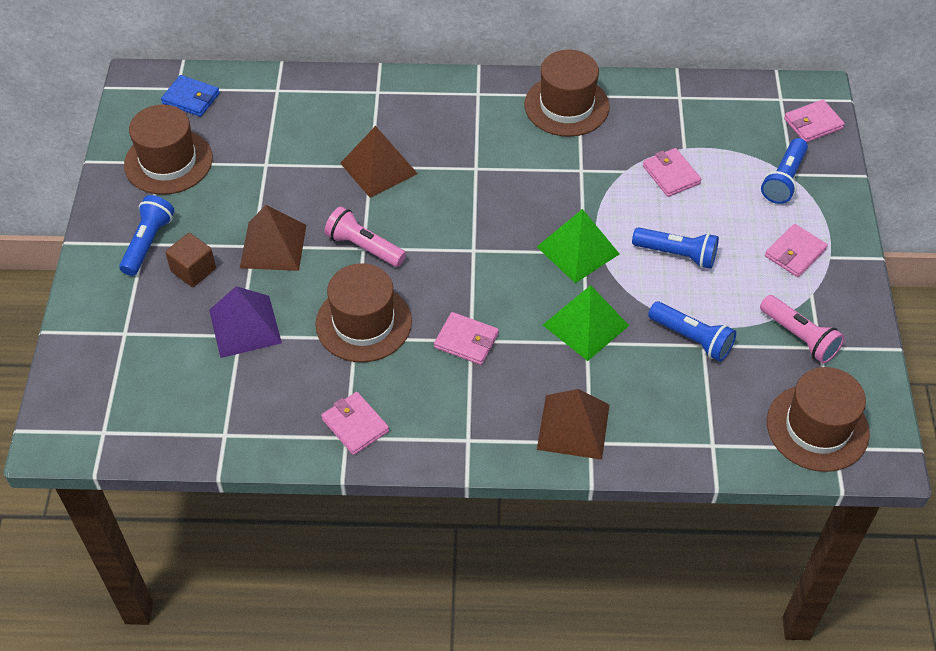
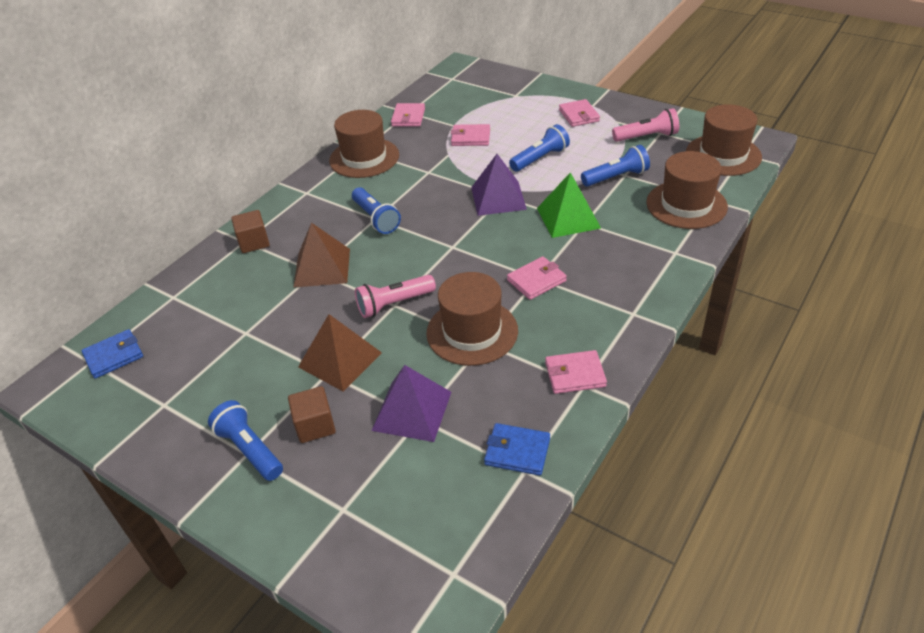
camera: 55 degrees left, 10 degrees down
brown hat [124,105,213,195] -> brown hat moved to [646,151,728,229]
green pyramid [537,209,619,283] -> purple pyramid [471,154,527,216]
brown pyramid [537,389,609,460] -> none
blue flashlight [761,138,808,204] -> blue flashlight moved to [352,187,401,234]
pink wallet [784,100,845,142] -> pink wallet moved to [391,103,425,127]
none -> brown cube [231,210,270,253]
none -> blue wallet [484,423,550,476]

